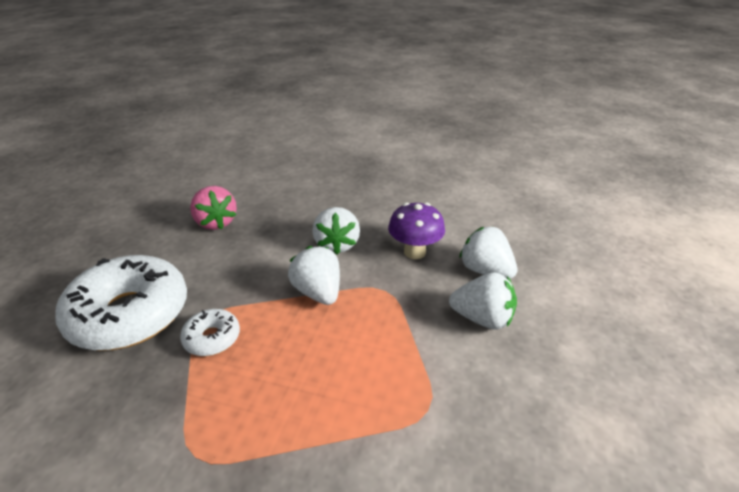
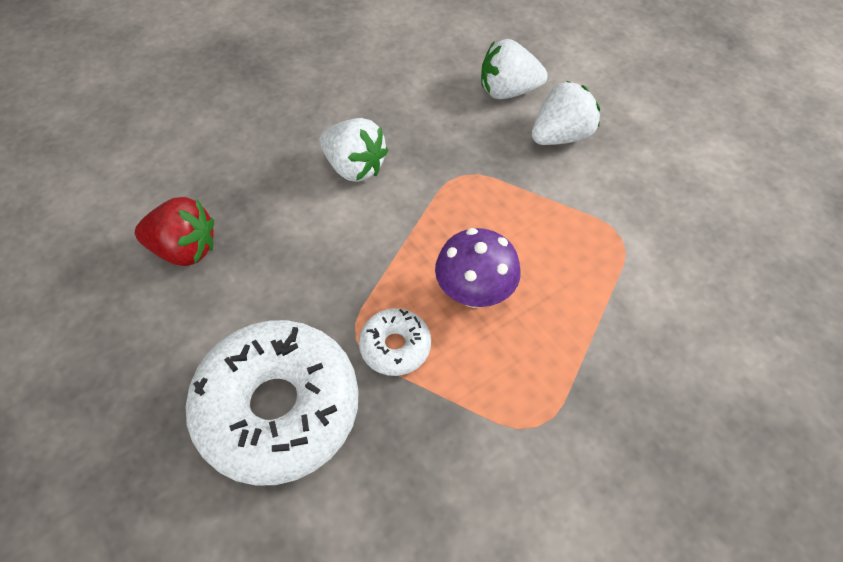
camera: 50 degrees left, 20 degrees up
pink strawberry [190,186,237,230] -> red strawberry [135,197,214,266]
white strawberry [288,246,340,305] -> none
purple mushroom [388,203,445,259] -> purple mushroom moved to [435,228,521,308]

